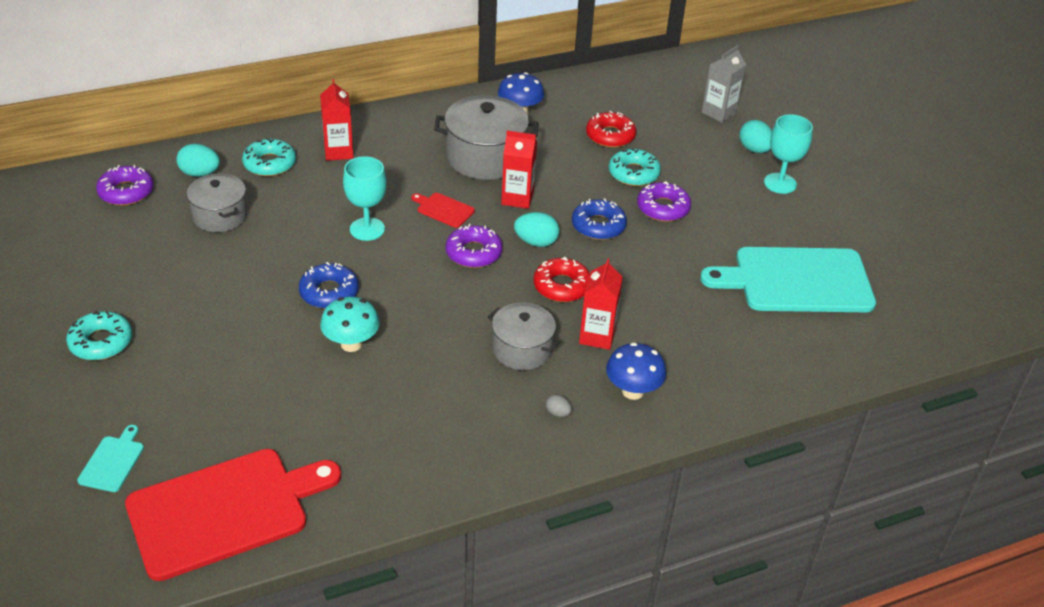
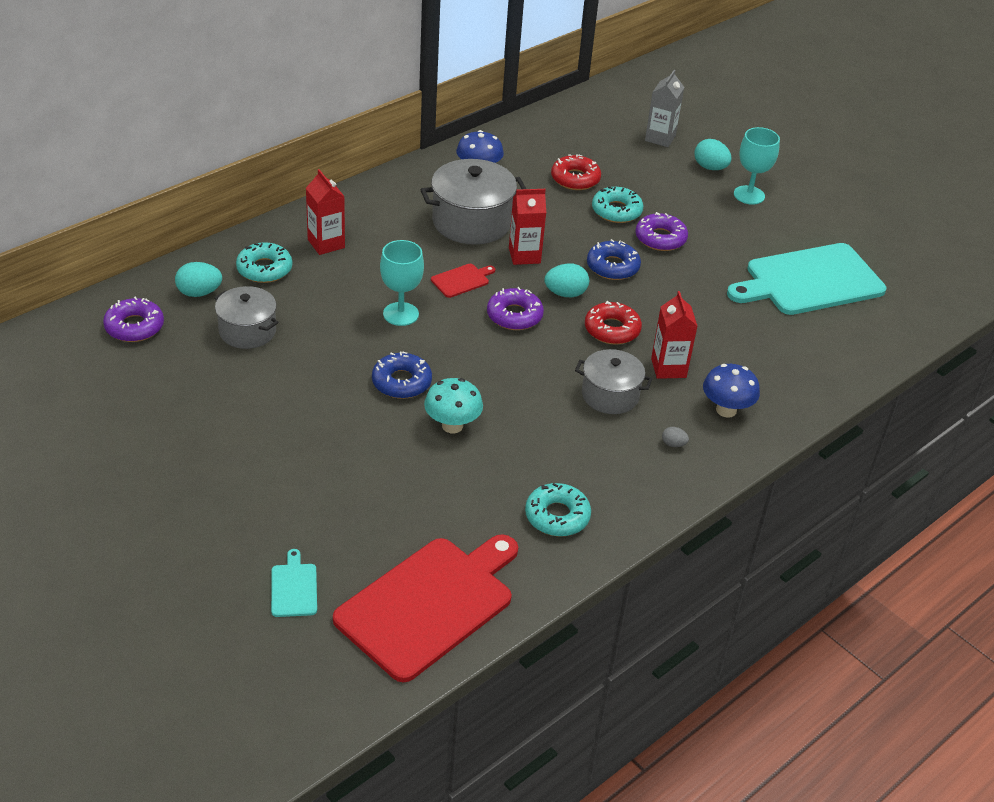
camera: 20 degrees left, 0 degrees up
turquoise donut [66,310,132,360] -> turquoise donut moved to [525,483,591,536]
red cutting board [411,193,475,228] -> red cutting board turned 135 degrees clockwise [431,264,495,298]

